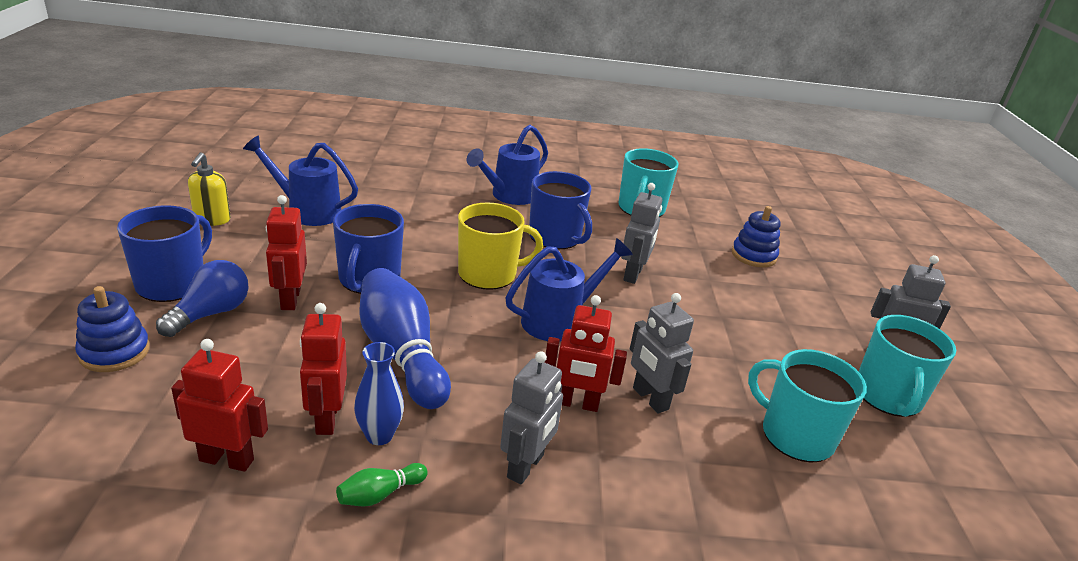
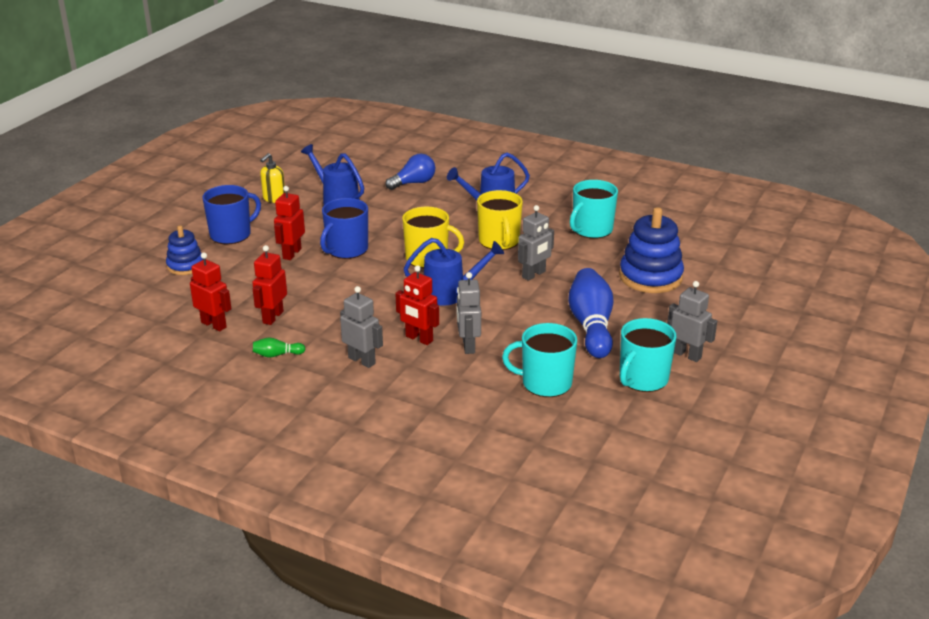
camera: 30 degrees right, 0 degrees up
blue light bulb [156,260,249,337] -> blue light bulb moved to [385,153,435,190]
blue vase [354,342,404,445] -> none
blue bowling pin [359,268,451,409] -> blue bowling pin moved to [568,268,614,358]
grey robot [500,351,563,484] -> grey robot turned 105 degrees counterclockwise [340,286,383,368]
blue mug [529,171,592,249] -> yellow mug [477,190,523,250]
blue stacking toy [732,206,781,267] -> blue stacking toy [619,207,684,293], size x1.68
turquoise mug [748,349,867,462] -> turquoise mug turned 60 degrees counterclockwise [502,323,577,397]

